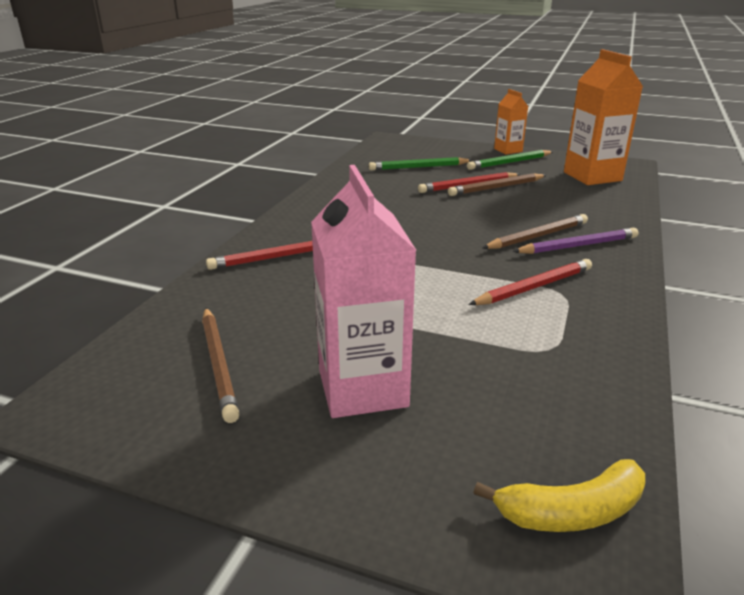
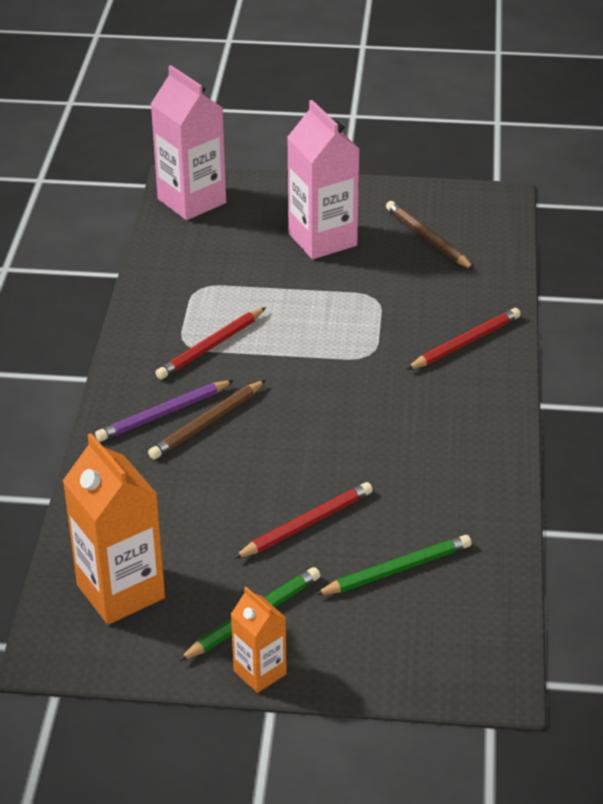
camera: 165 degrees right, 10 degrees up
brown pencil [448,173,547,196] -> none
yellow banana [473,459,645,532] -> pink carton [151,65,226,220]

